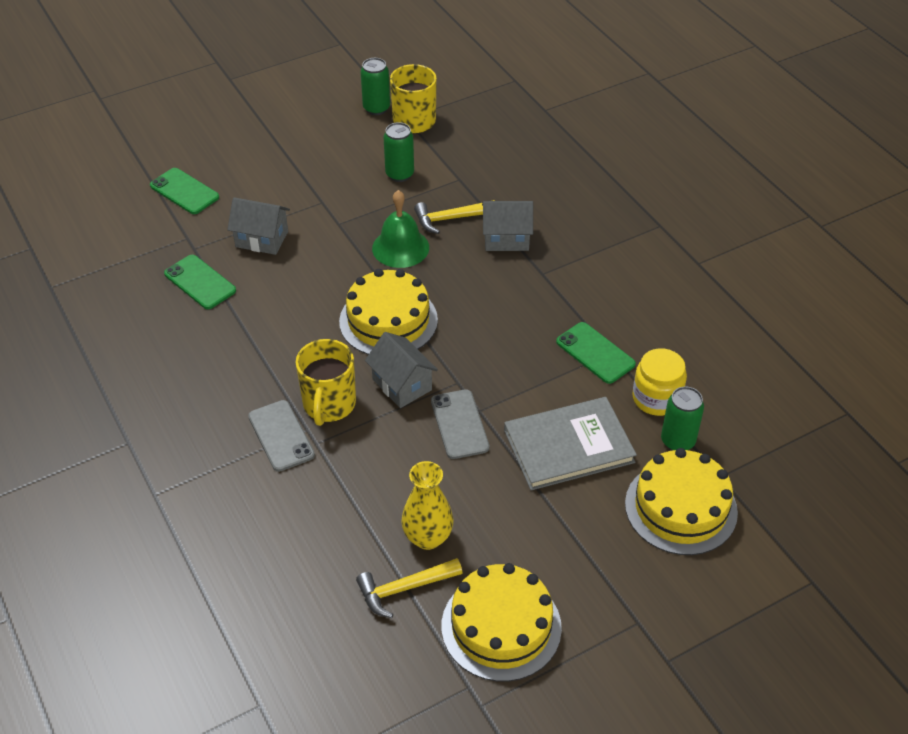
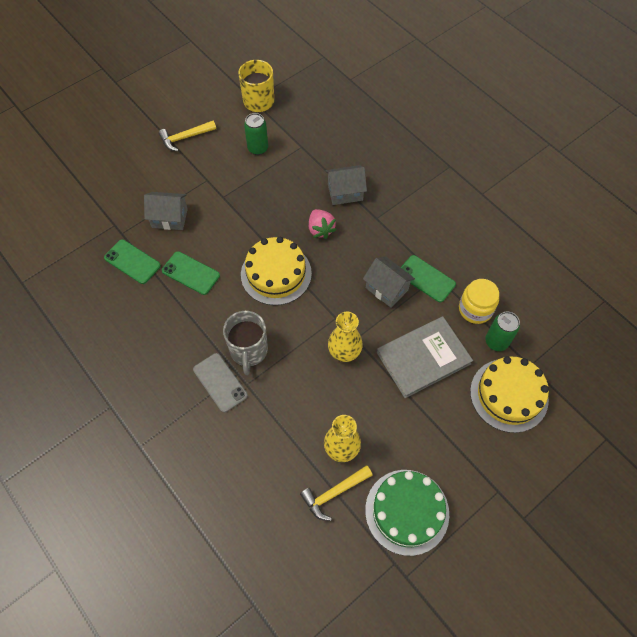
camera: 10 degrees left, 15 degrees up
green phone [150,168,219,214] -> green phone moved to [162,251,220,295]
yellow mug [296,339,356,426] -> grey mug [223,311,268,375]
green can [361,58,390,115] -> none
grey house [365,332,438,408] -> grey house moved to [363,256,415,308]
green bell [372,190,429,268] -> none
yellow hammer [414,200,494,234] -> yellow hammer moved to [159,121,216,151]
grey phone [431,389,490,459] -> yellow vase [328,312,363,362]
yellow cake [442,563,562,682] -> green cake [365,470,449,556]
none -> pink strawberry [309,209,337,239]

